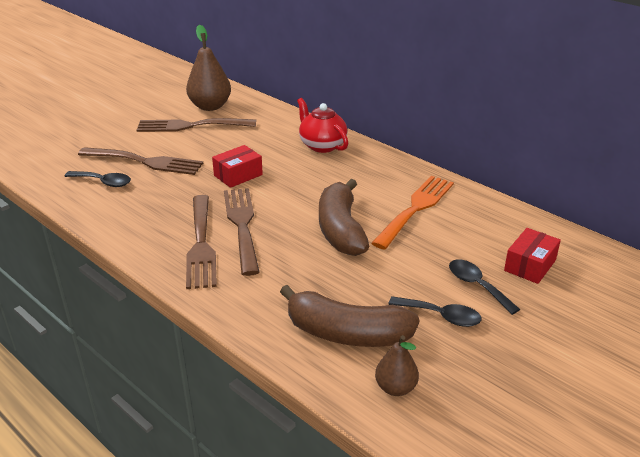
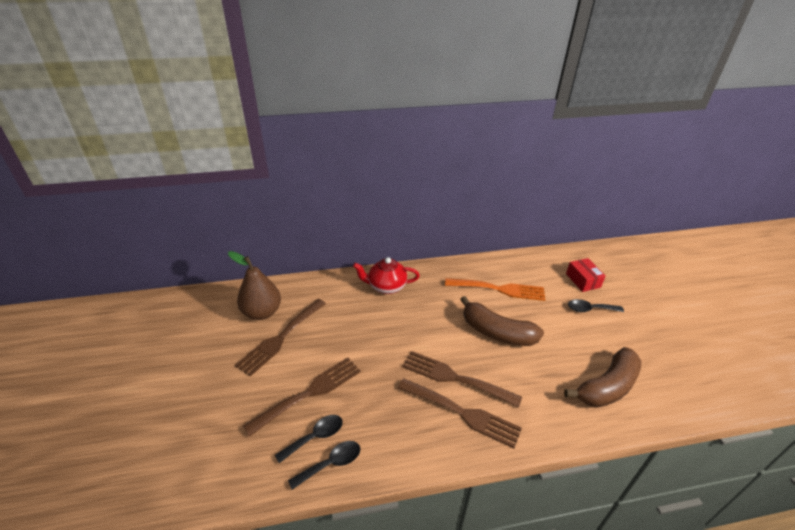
camera: 55 degrees left, 5 degrees up
red box [212,145,263,188] -> none
orange fork [371,176,454,249] -> orange fork turned 120 degrees clockwise [445,278,545,301]
brown pear [375,335,419,396] -> none
black spoon [388,296,482,327] -> black spoon moved to [288,441,360,490]

